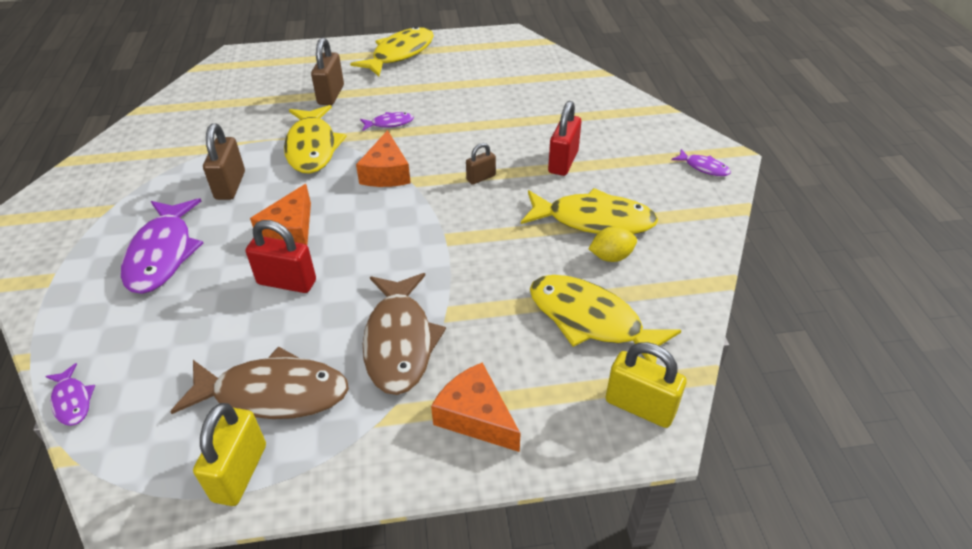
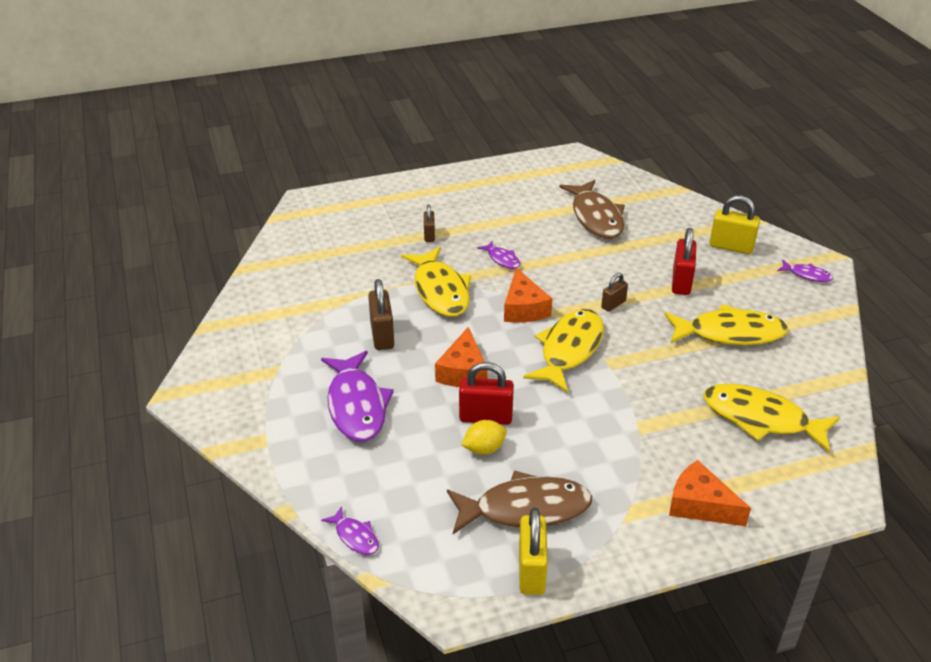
camera: 10 degrees left, 5 degrees down
brown padlock [311,38,344,105] -> brown padlock [424,204,435,242], size x0.60
yellow fish [350,27,434,76] -> yellow fish moved to [523,309,604,393]
purple fish [360,112,414,131] -> purple fish turned 75 degrees clockwise [477,241,520,269]
brown fish [363,273,446,395] -> brown fish moved to [559,180,625,239]
yellow lemon [589,226,637,262] -> yellow lemon moved to [461,420,507,455]
yellow padlock [605,342,687,428] -> yellow padlock moved to [709,195,760,254]

